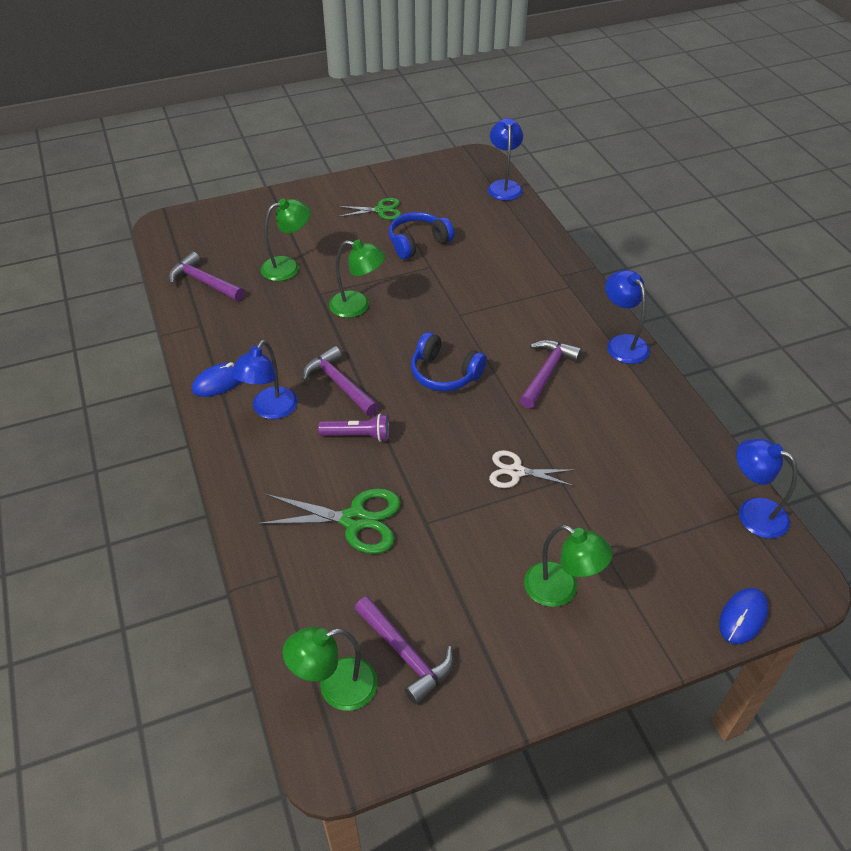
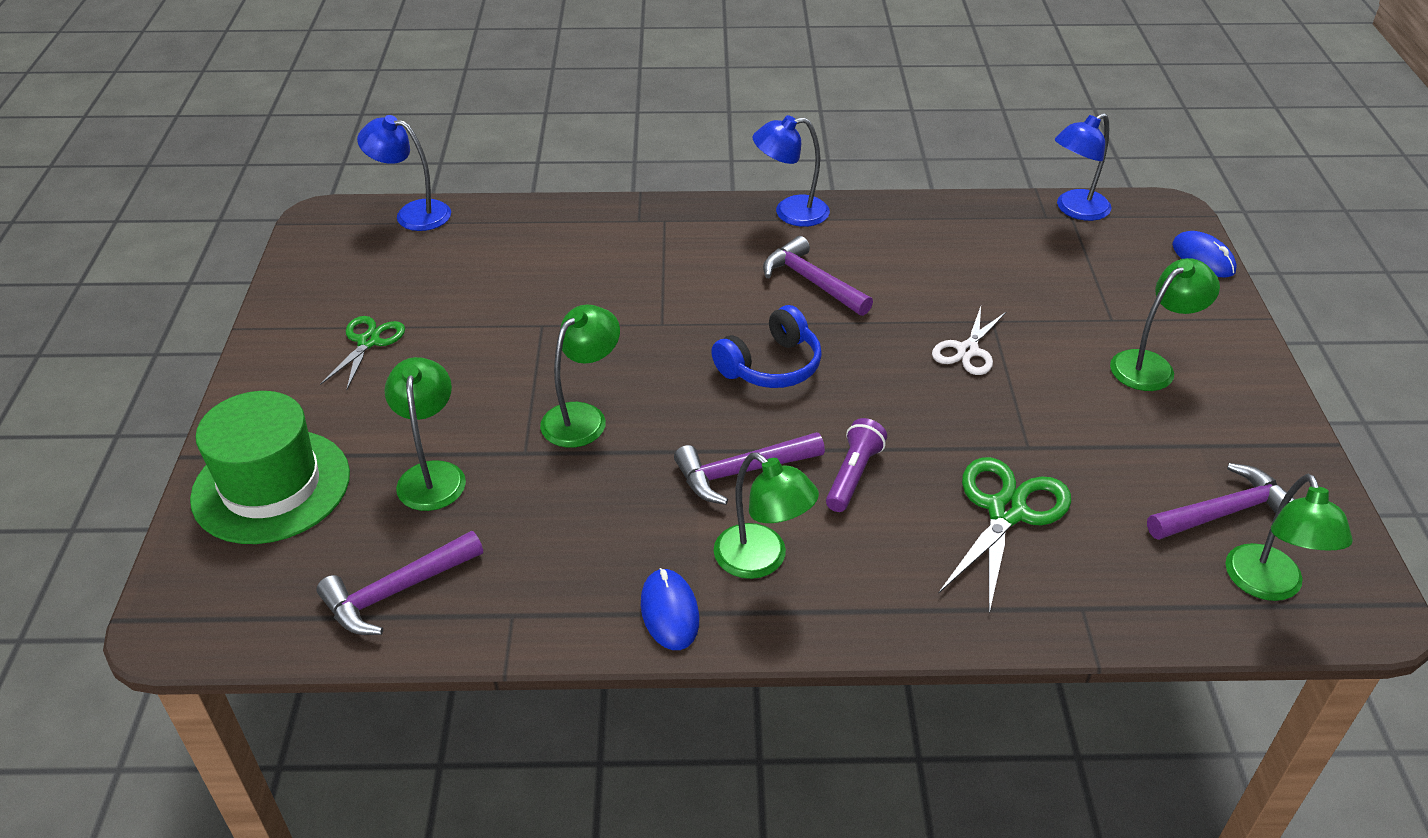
camera: 70 degrees left, 5 degrees down
blue lamp [231,340,298,419] -> green lamp [714,452,819,579]
blue headphones [389,212,454,259] -> none
none -> green hat [190,391,350,544]

